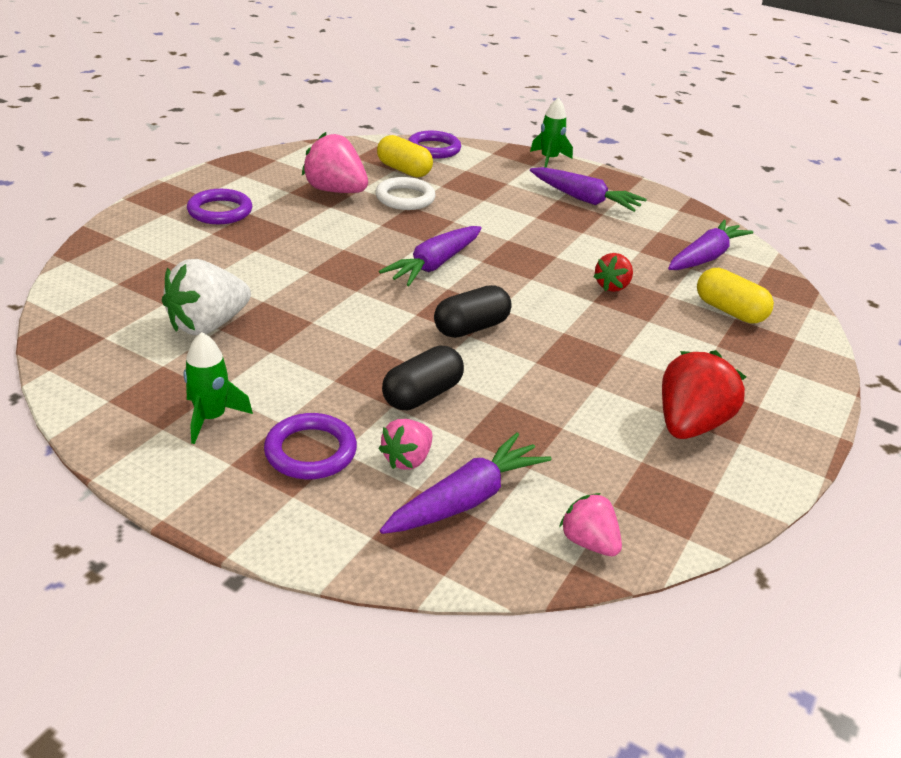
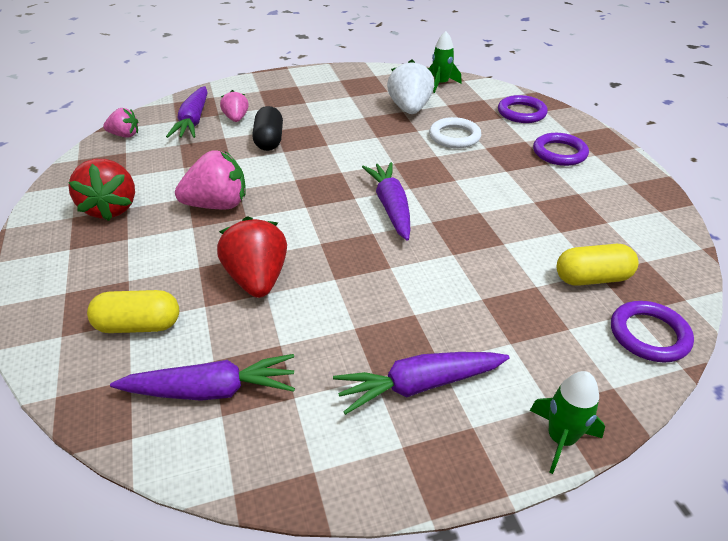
camera: 135 degrees right, 5 degrees up
green rocket [184,332,253,444] -> green rocket moved to [429,31,461,93]
purple ring [264,413,357,480] -> purple ring moved to [498,95,548,123]
pink strawberry [302,132,368,193] -> pink strawberry moved to [175,150,246,209]
white ring [375,177,436,210] -> white ring moved to [429,117,482,148]
black capsule [434,285,512,338] -> none
red strawberry [593,253,633,292] -> red strawberry [217,216,287,298], size x1.72
purple carrot [668,220,754,270] -> purple carrot turned 90 degrees counterclockwise [110,354,295,401]

